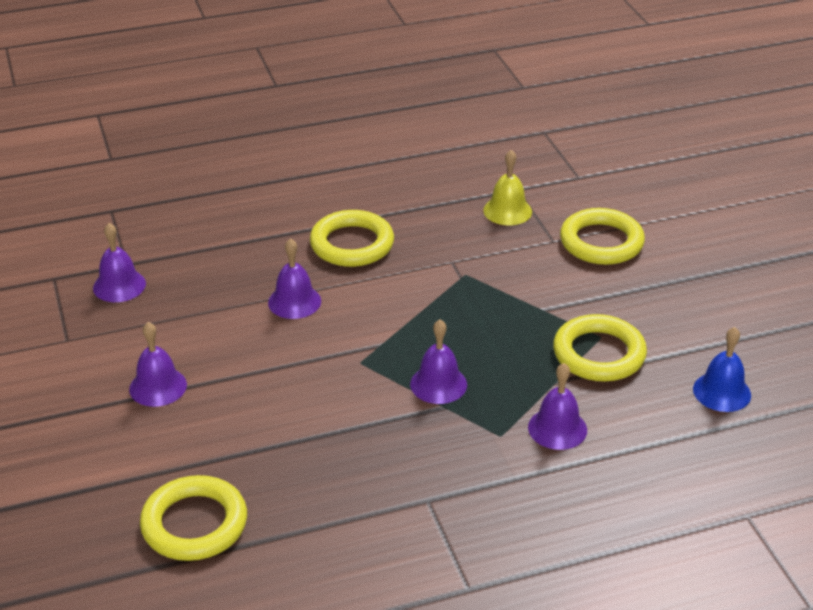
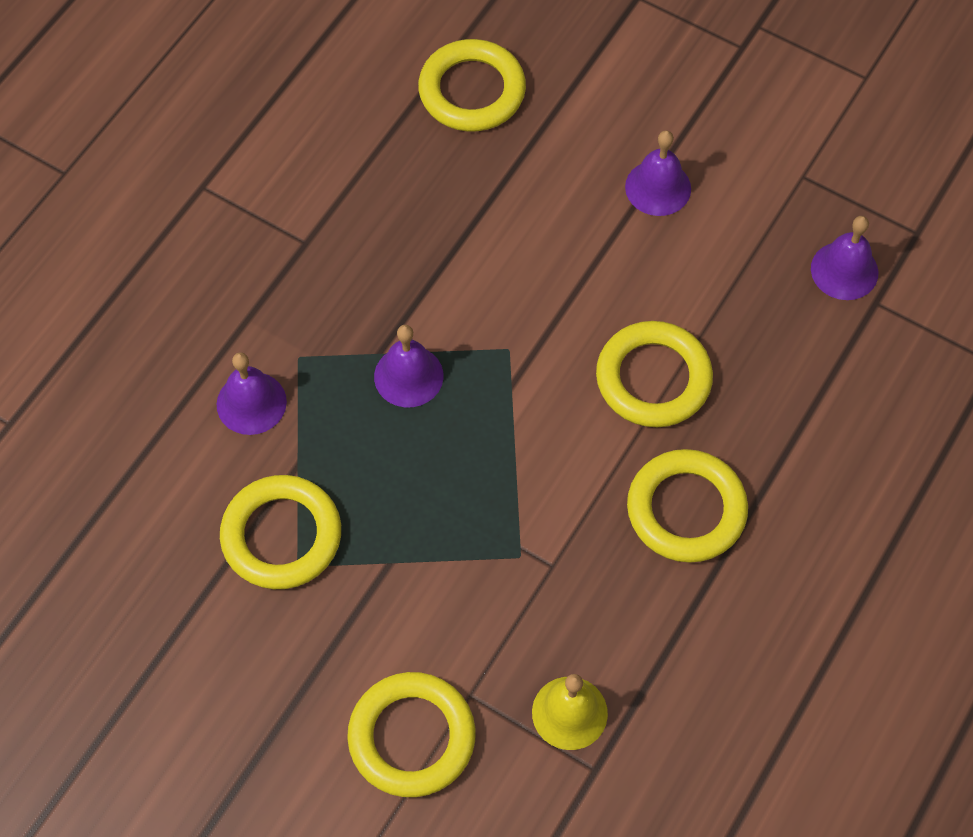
camera: 140 degrees right, 25 degrees up
purple bell [268,238,321,319] -> yellow ring [596,321,713,427]
blue bell [693,327,751,412] -> none

